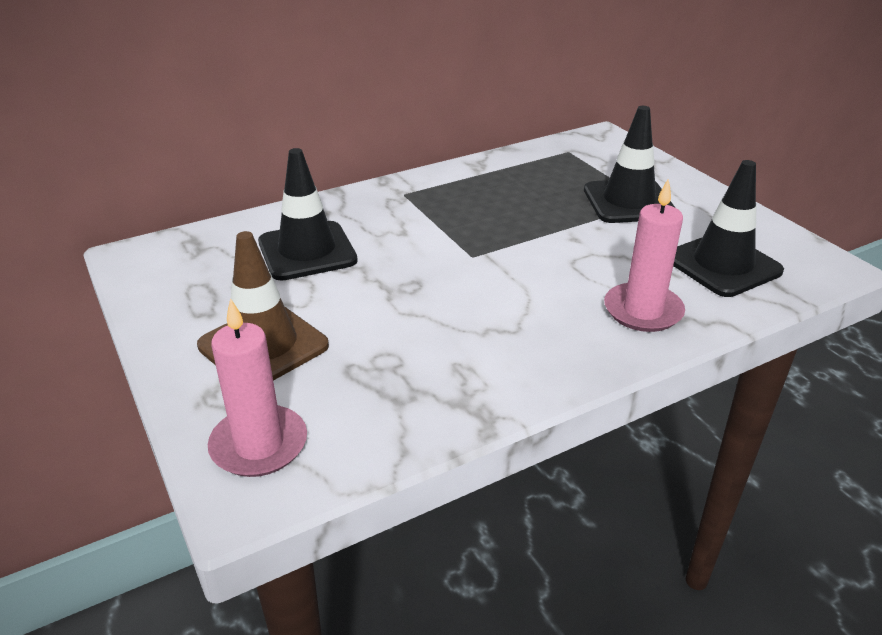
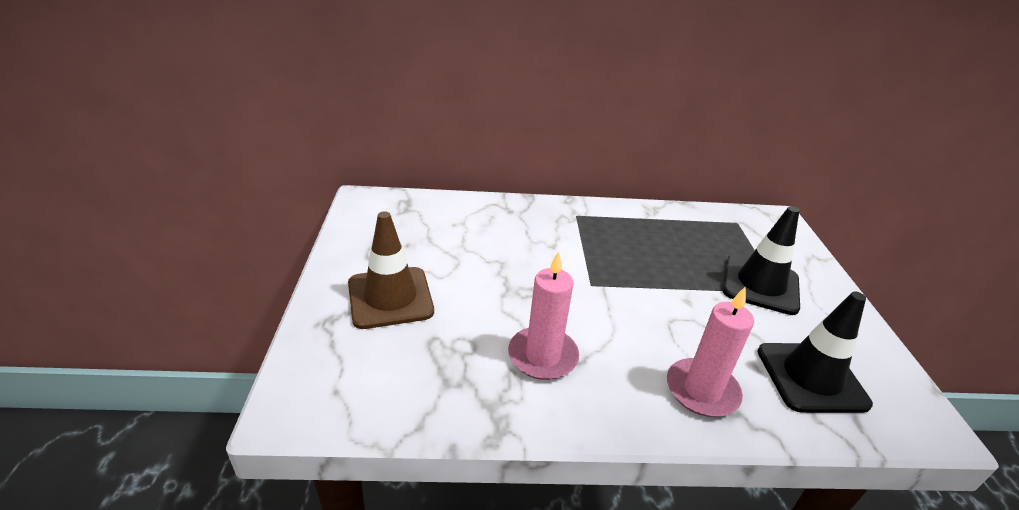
camera: 25 degrees right, 0 degrees up
pink candle [208,298,307,477] -> pink candle moved to [508,251,579,380]
black traffic cone [258,148,358,281] -> none

